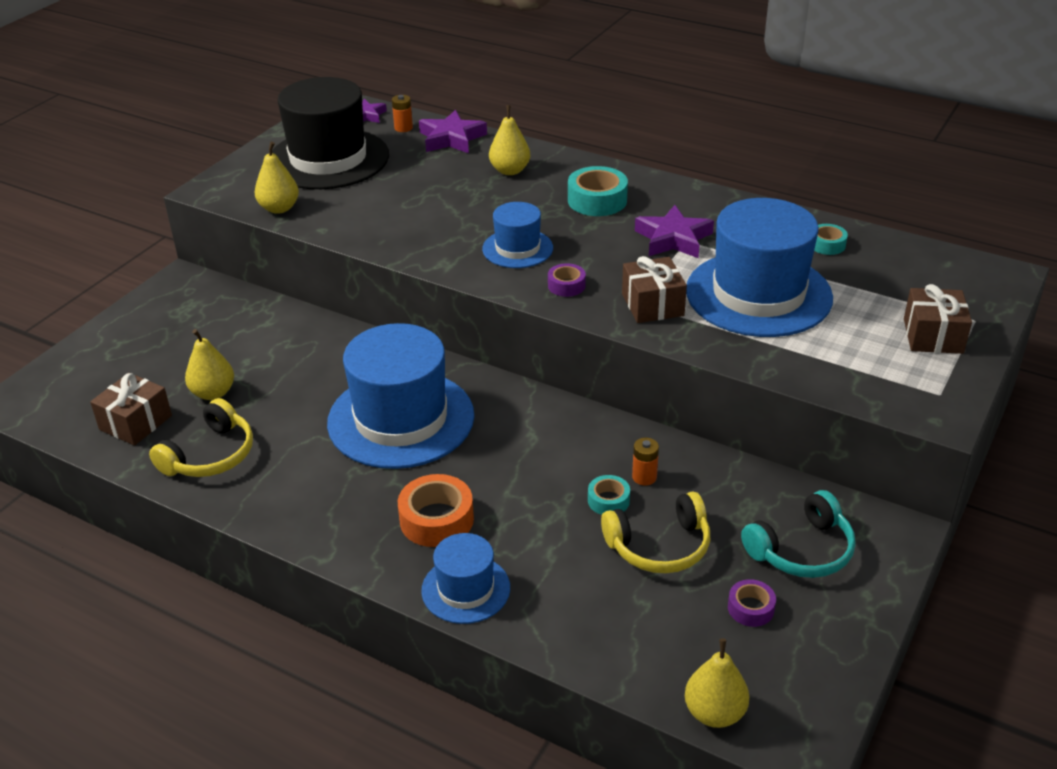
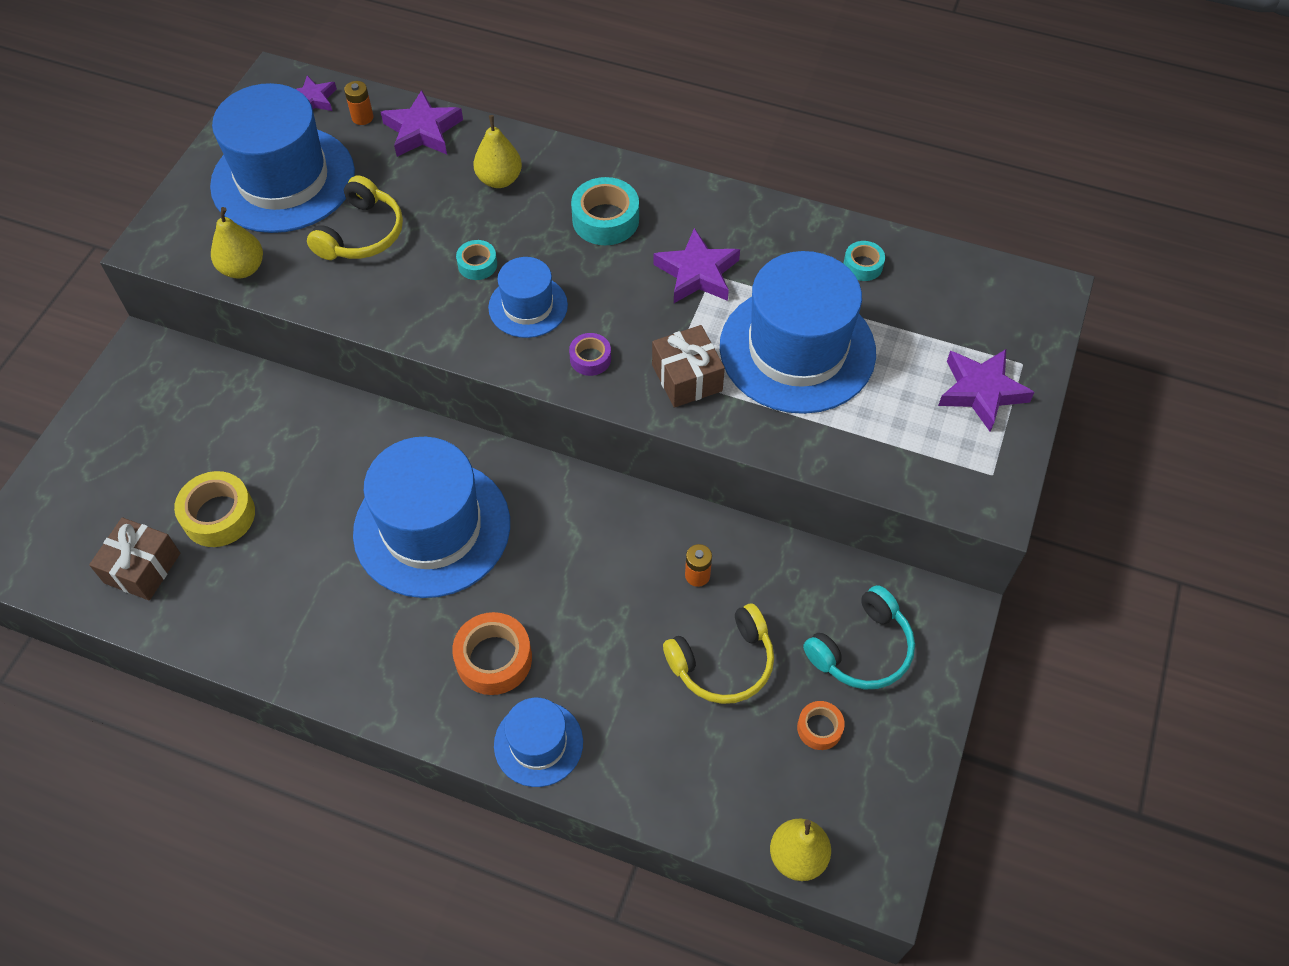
camera: 10 degrees left, 20 degrees up
yellow headphones [149,398,253,477] -> yellow headphones moved to [307,176,403,260]
yellow pear [185,329,234,400] -> yellow tape [174,471,255,547]
black hat [272,77,389,189] -> blue hat [210,83,355,233]
turquoise tape [588,475,630,515] -> turquoise tape moved to [456,240,497,280]
purple tape [728,579,776,627] -> orange tape [797,701,845,750]
brown gift [904,284,972,354] -> purple star [938,349,1035,432]

